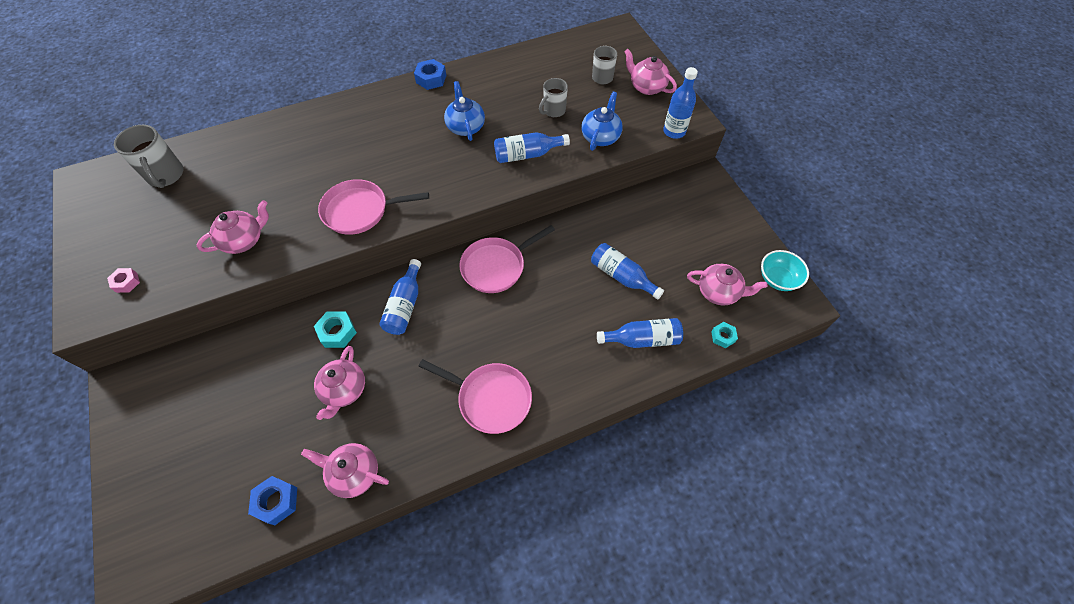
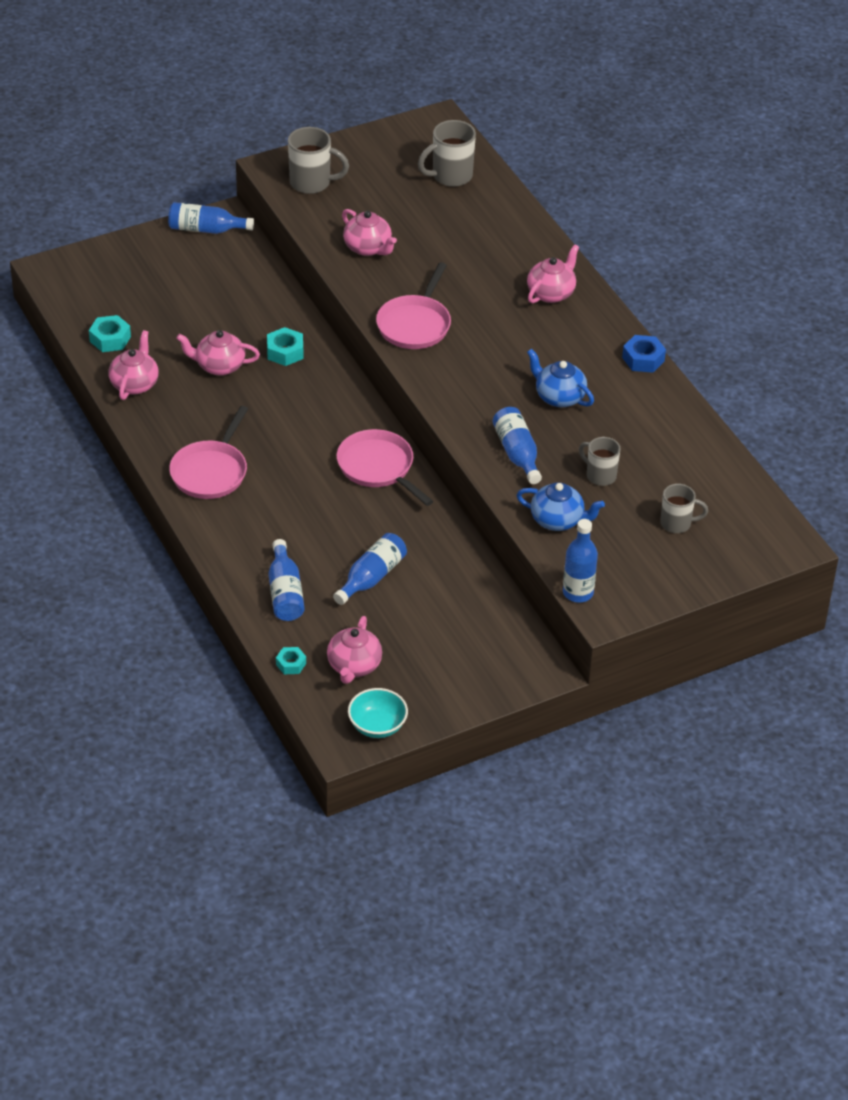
camera: 85 degrees right, 15 degrees down
pink nut [107,268,140,293] -> grey mug [288,127,349,194]
blue nut [248,476,297,525] -> turquoise nut [89,315,131,352]
pink pan [318,179,429,235] -> pink pan turned 150 degrees counterclockwise [376,262,451,349]
blue bottle [379,259,421,335] -> blue bottle moved to [168,202,254,234]
blue teapot [444,81,485,141] -> blue teapot turned 120 degrees counterclockwise [527,349,594,407]
pink teapot [624,49,677,95] -> pink teapot moved to [527,244,579,304]

